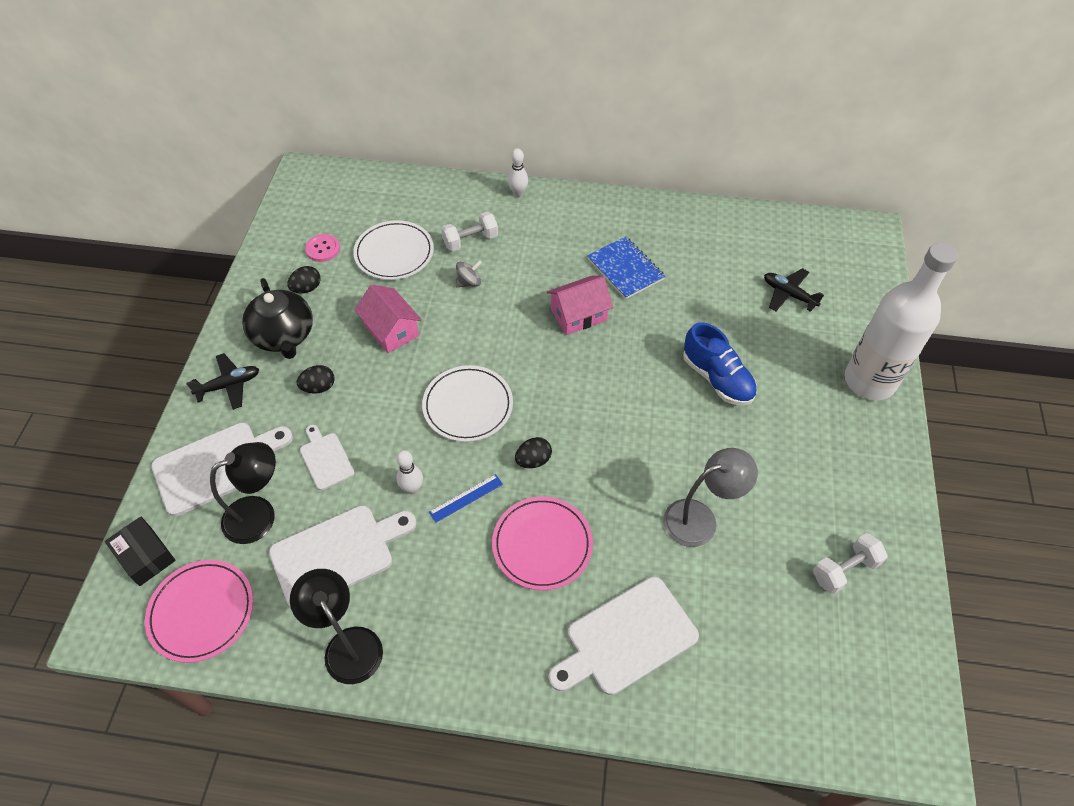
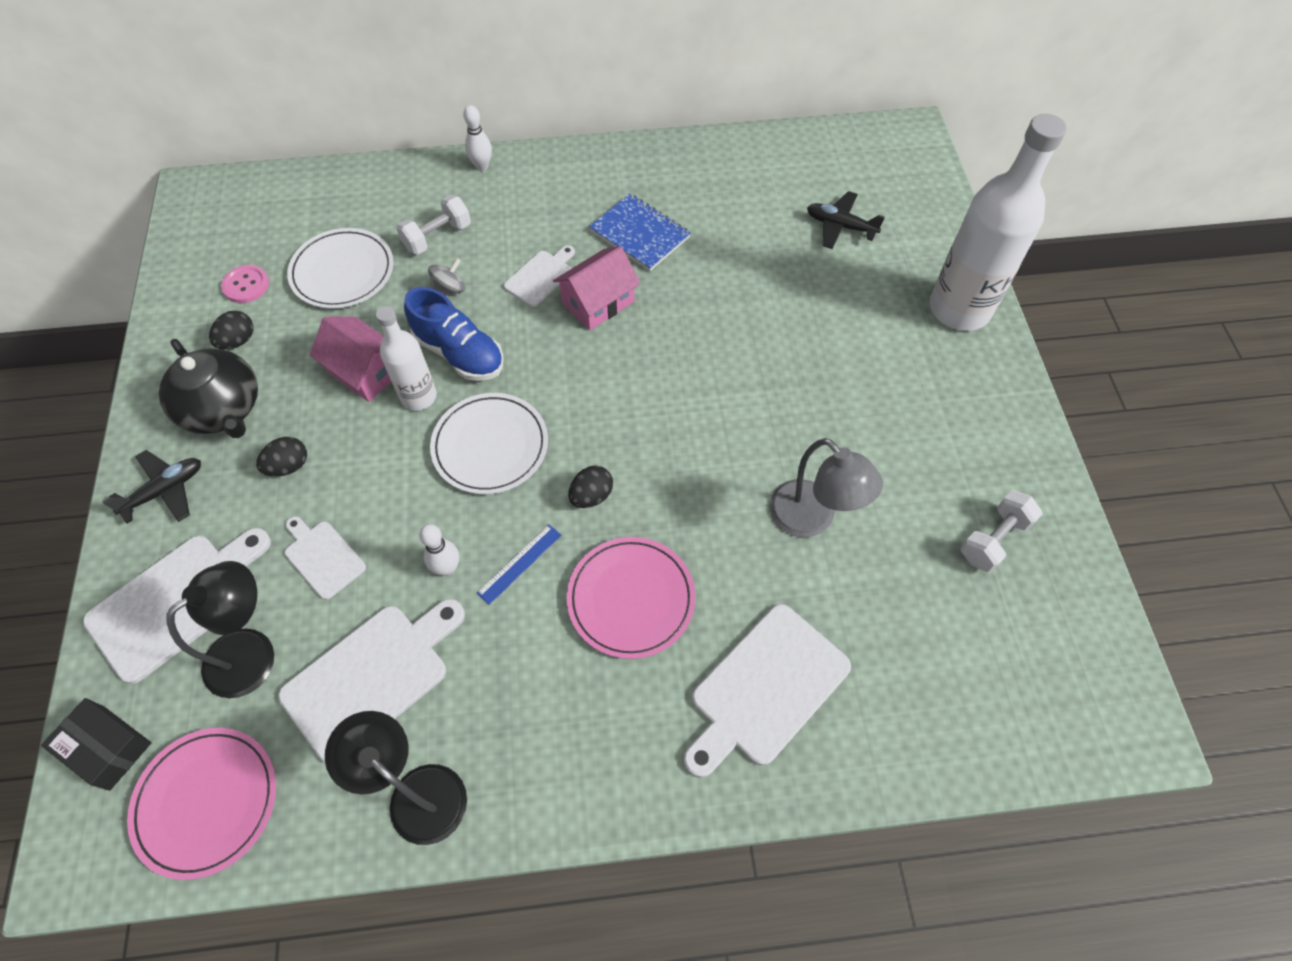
camera: 15 degrees left, 5 degrees up
grey lamp [663,448,758,547] -> grey lamp turned 90 degrees clockwise [769,438,883,537]
blue shoe [683,322,757,406] -> blue shoe moved to [404,287,504,381]
none -> white bottle [376,306,437,411]
none -> white cutting board [504,245,575,307]

